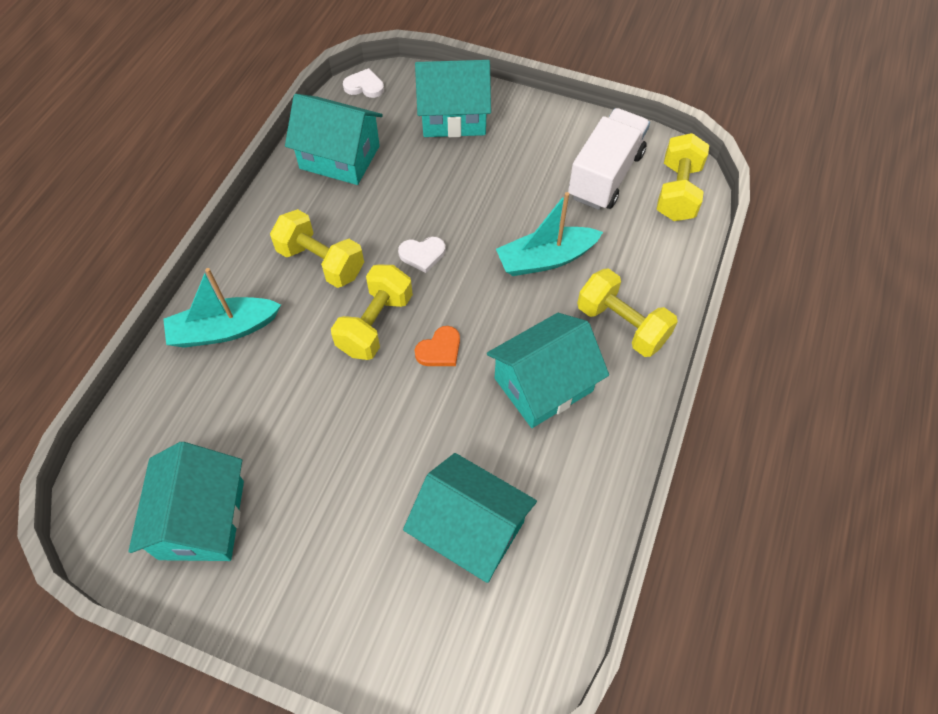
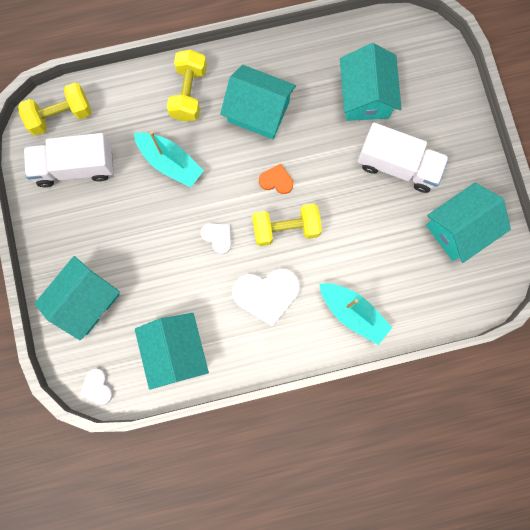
camera: 125 degrees left, 20 degrees up
yellow dumbbell [270,209,364,288] -> white heart [232,269,300,327]
turquoise house [415,60,491,137] -> turquoise house turned 75 degrees clockwise [34,256,120,341]
none -> white truck [358,123,449,193]

